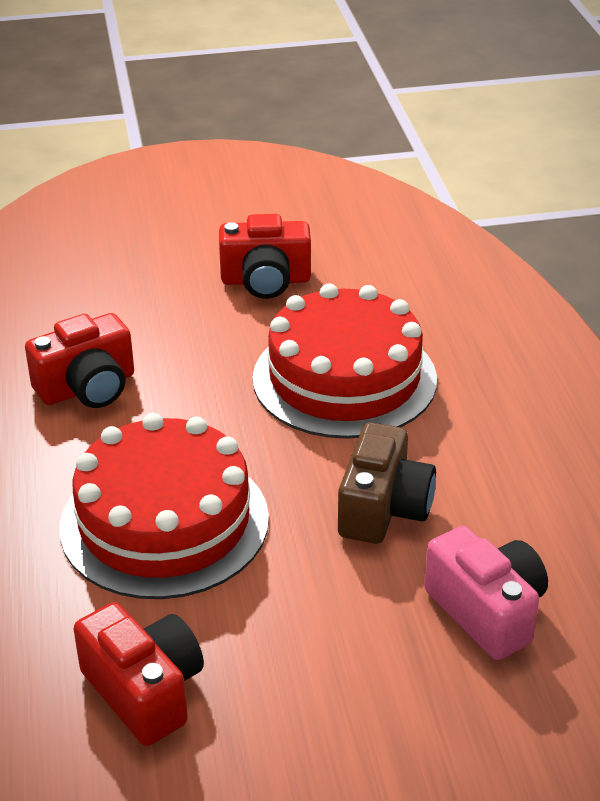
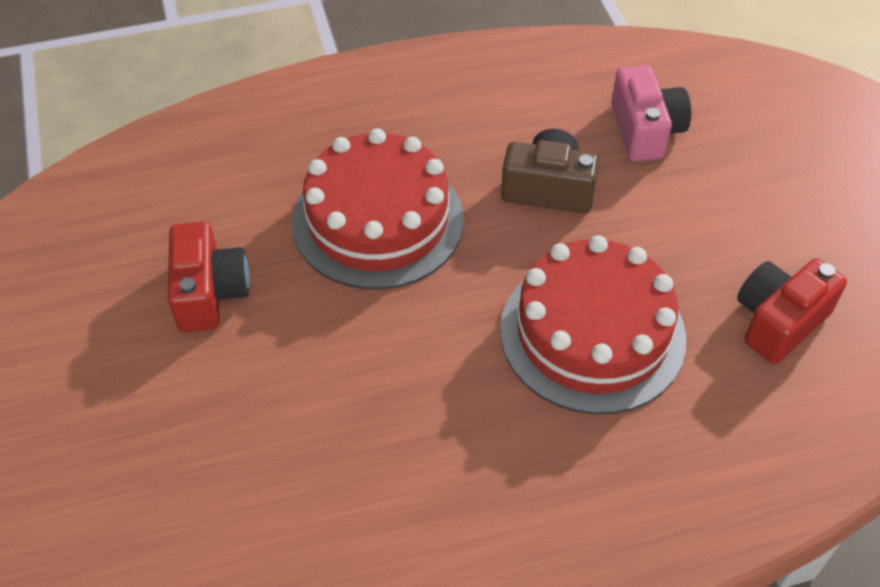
camera: 95 degrees left, 15 degrees up
red camera [25,313,134,408] -> none
pink camera [424,526,548,660] -> pink camera turned 120 degrees clockwise [611,65,691,162]

